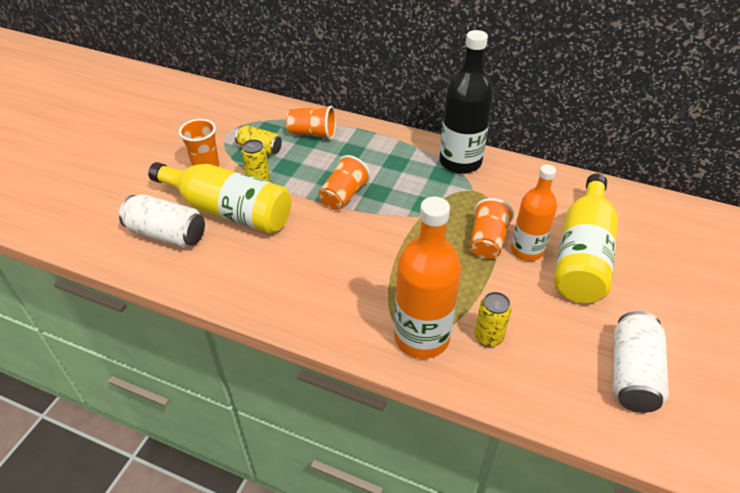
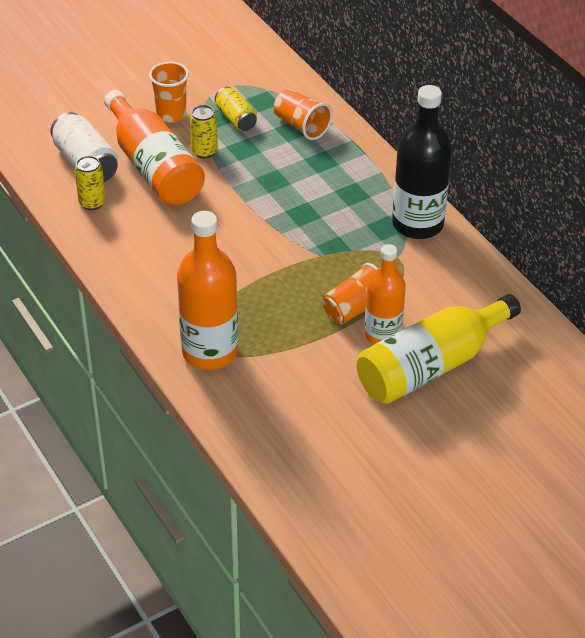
camera: 35 degrees right, 0 degrees up
yellow bottle [148,162,291,234] -> orange bottle [104,90,205,206]
orange cup [319,155,371,210] -> none
yellow can [474,292,511,347] -> yellow can moved to [75,156,106,210]
white can [613,311,669,413] -> none

